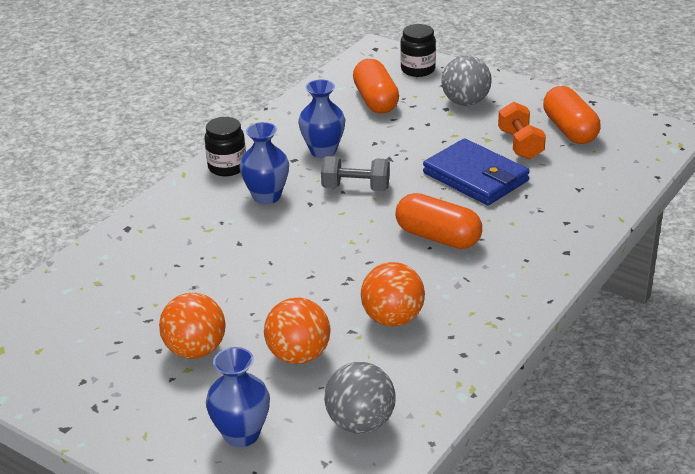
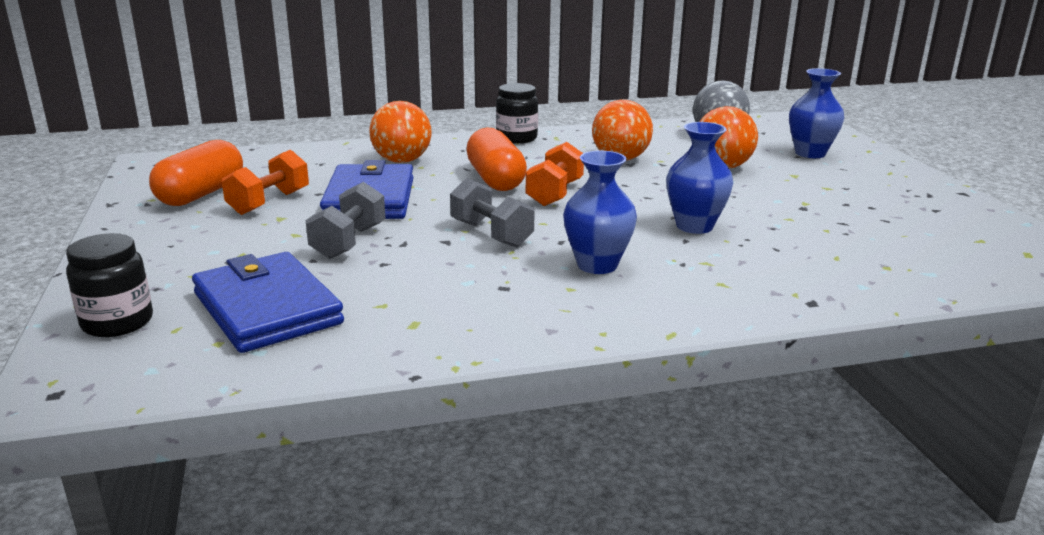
camera: 140 degrees left, 10 degrees down
orange ball [159,293,226,359] -> orange ball moved to [369,101,431,163]
black jar [204,117,246,176] -> black jar moved to [496,83,538,144]
blue vase [298,80,345,158] -> blue vase moved to [666,122,733,234]
orange capsule [353,59,399,113] -> blue wallet [192,252,344,353]
grey ball [441,56,492,106] -> none
none -> grey dumbbell [305,182,385,259]
none -> orange dumbbell [526,142,584,206]

